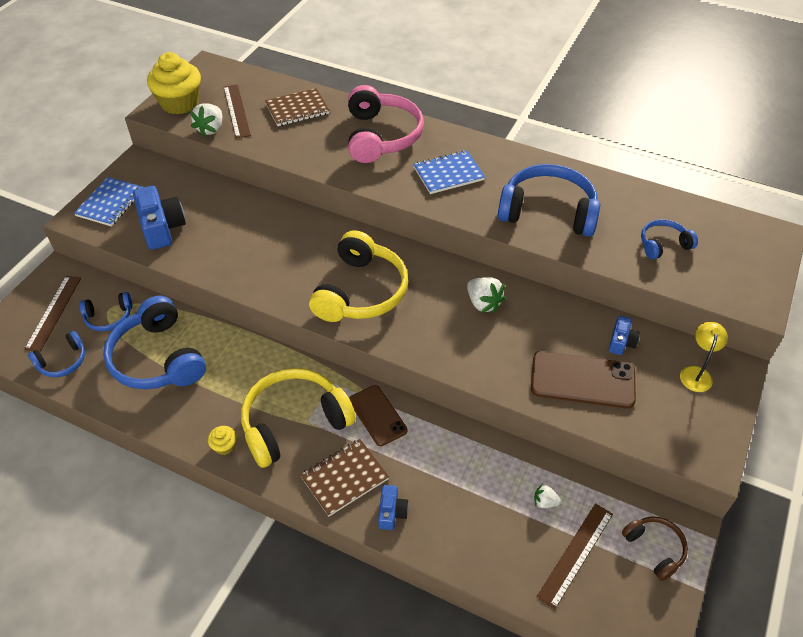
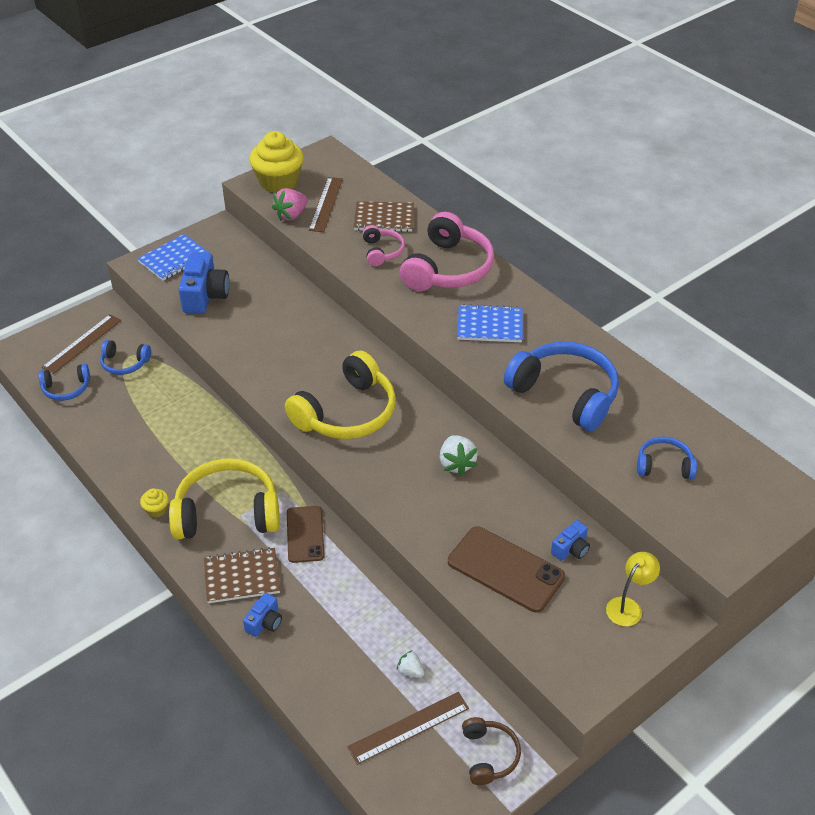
camera: 25 degrees right, 5 degrees down
blue headphones [103,296,206,389] -> none
white strawberry [190,103,222,137] -> pink strawberry [272,188,308,221]
none -> pink headphones [362,225,405,266]

